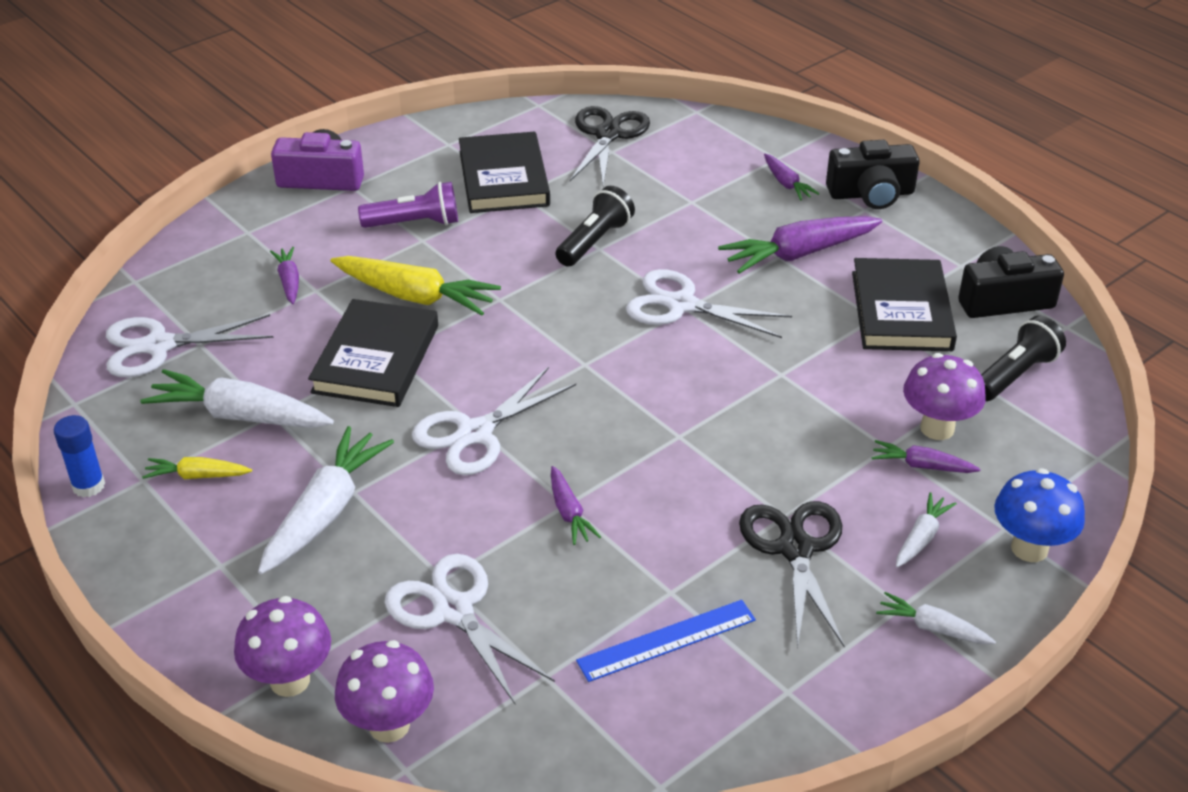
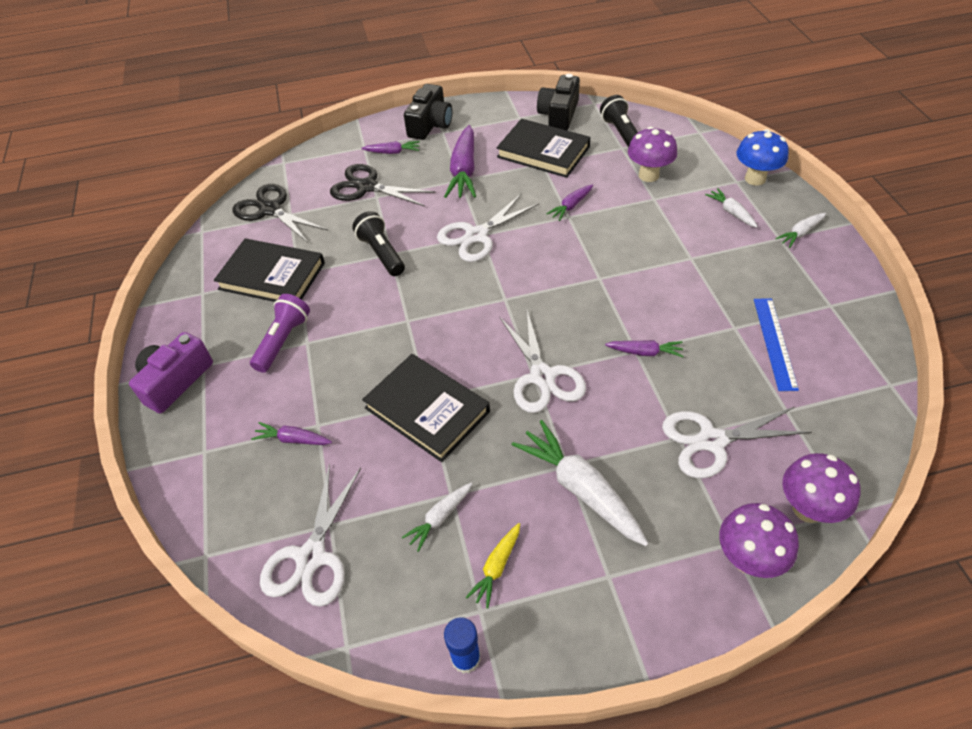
camera: 60 degrees left, 10 degrees up
white carrot [140,369,334,428] -> white carrot [402,483,472,552], size x0.52
yellow carrot [331,256,501,316] -> none
black scissors [739,501,845,648] -> black scissors moved to [330,164,436,207]
purple carrot [872,440,981,473] -> purple carrot moved to [546,184,593,221]

